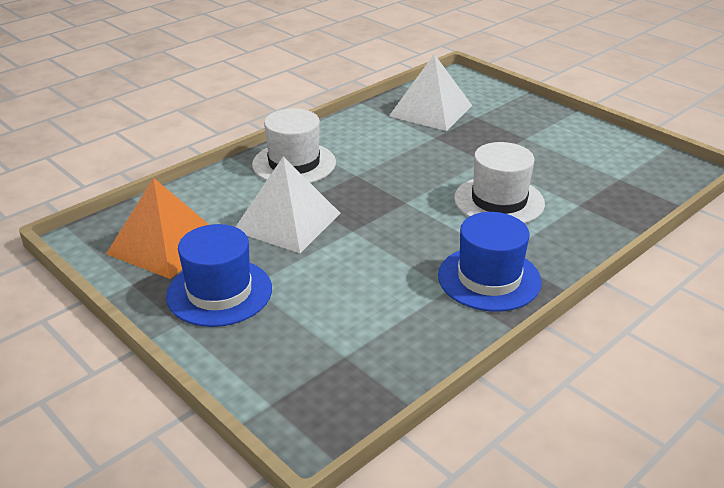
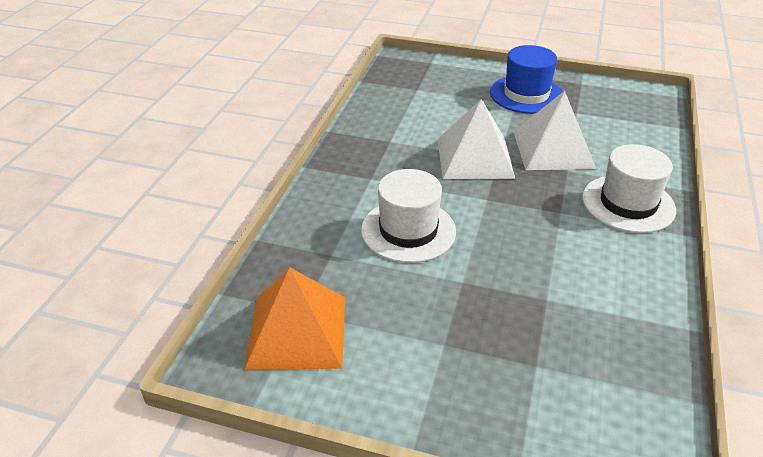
camera: 150 degrees right, 5 degrees up
orange pyramid [106,178,209,279] -> orange pyramid moved to [244,267,345,370]
white pyramid [389,54,472,131] -> white pyramid moved to [438,99,515,179]
blue hat [438,212,542,312] -> none

